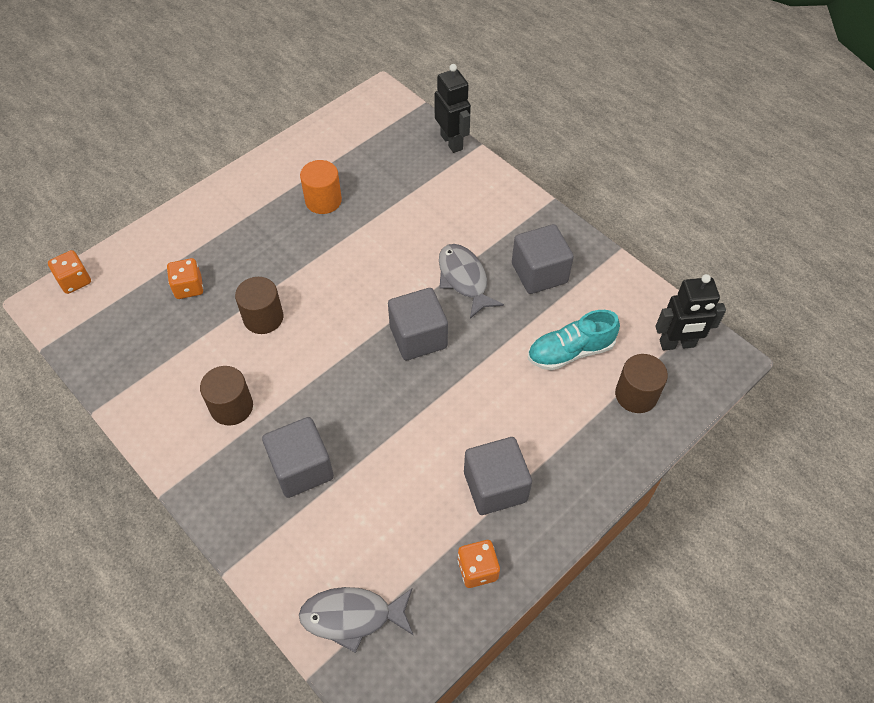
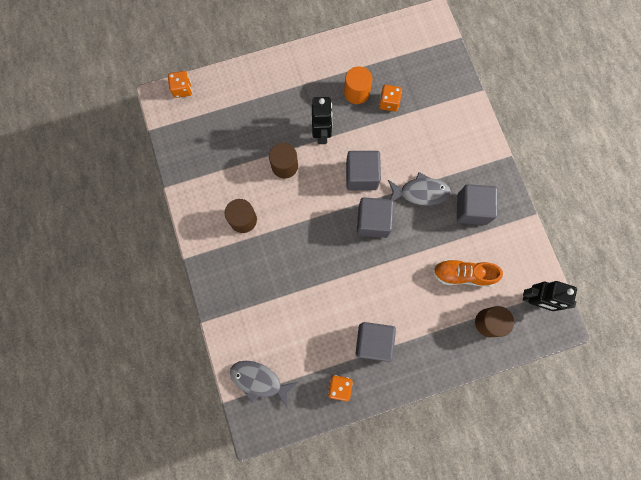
camera: 25 degrees right, 20 degrees up
orange dice [167,258,203,299] -> orange dice moved to [379,85,402,112]
grey cube [262,417,334,498] -> grey cube moved to [346,151,381,190]
black robot [435,64,471,153] -> black robot moved to [312,97,332,144]
grey fish [439,244,504,319] -> grey fish turned 90 degrees clockwise [388,172,451,206]
turquoise shoe [528,310,620,371] -> orange shoe [433,259,503,287]

